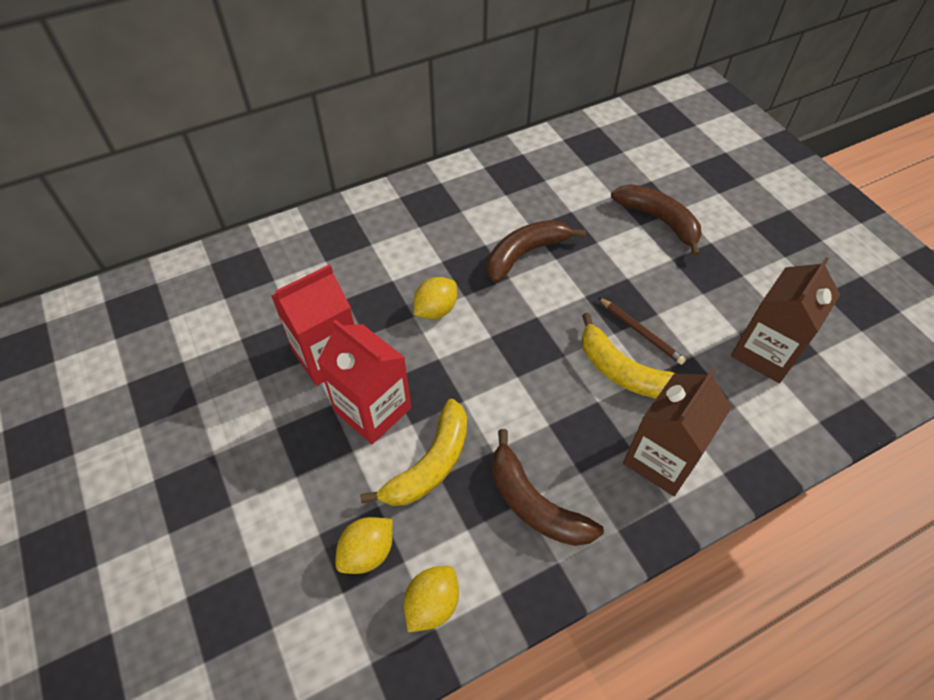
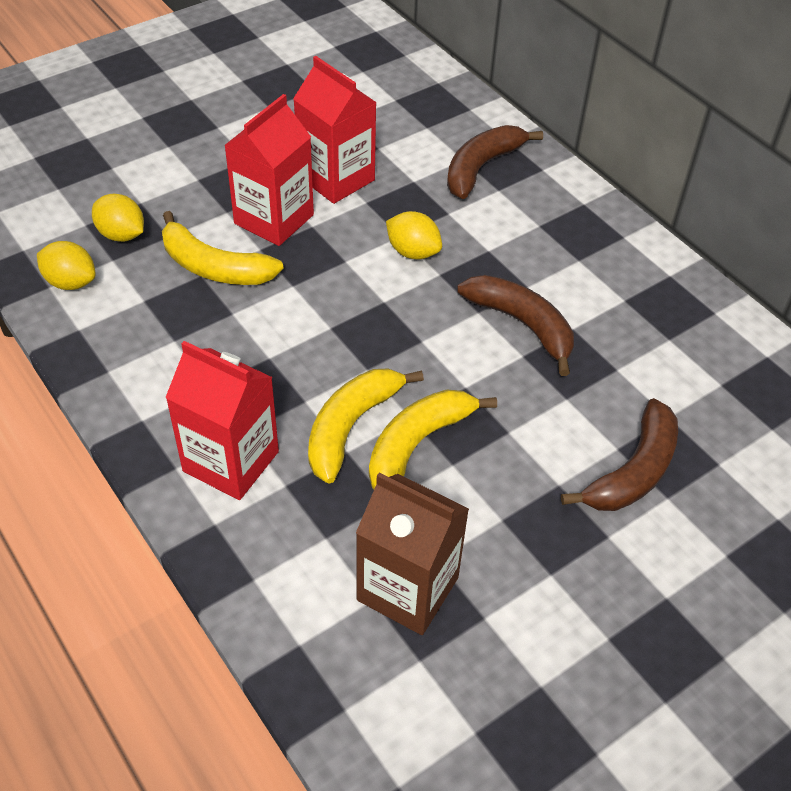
camera: 80 degrees right, 5 degrees down
brown banana [492,429,604,546] -> brown banana moved to [447,125,543,199]
brown pencil [598,297,686,365] -> yellow banana [369,390,497,490]
brown carton [623,368,732,496] -> red carton [165,341,279,500]

